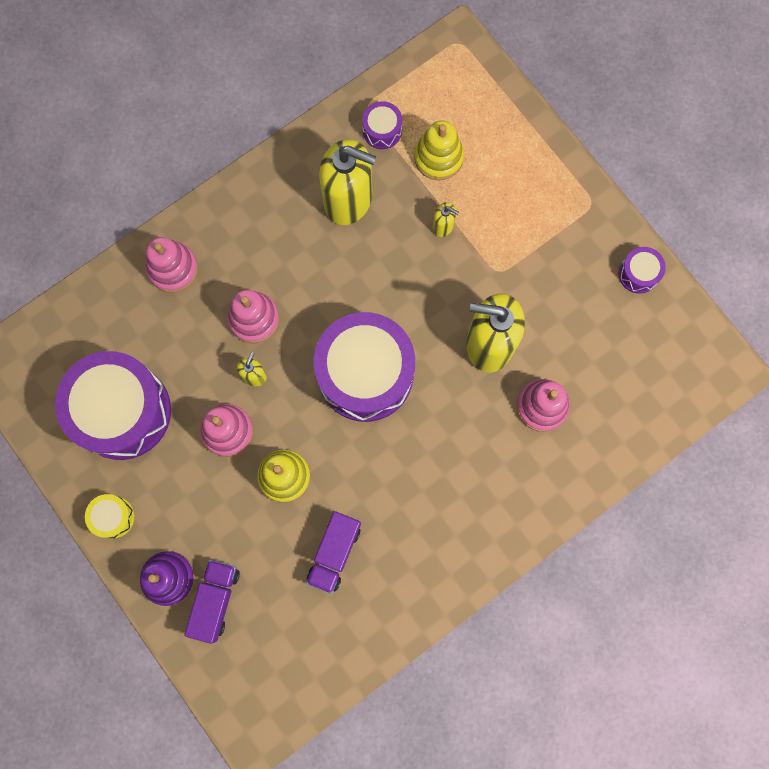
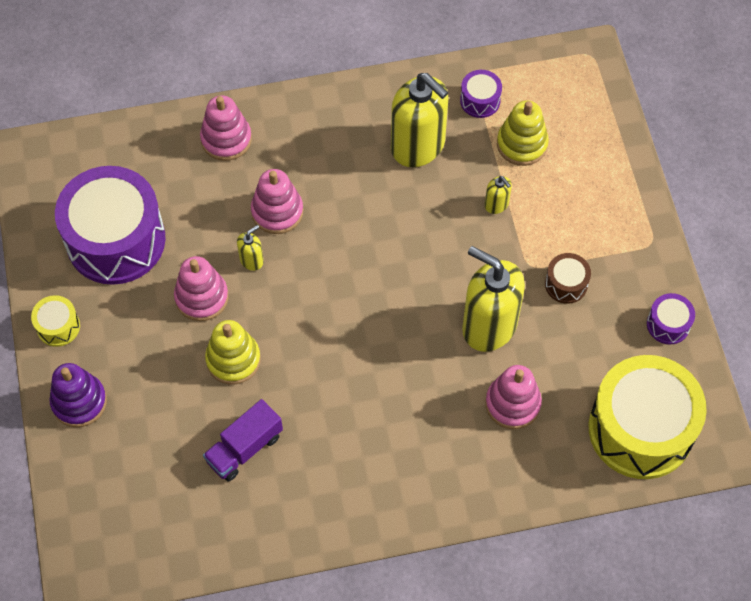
camera: 25 degrees right, 15 degrees down
purple truck [184,560,240,644] -> none
purple drum [313,312,415,422] -> none
none -> brown drum [545,253,591,304]
none -> yellow drum [589,355,707,479]

